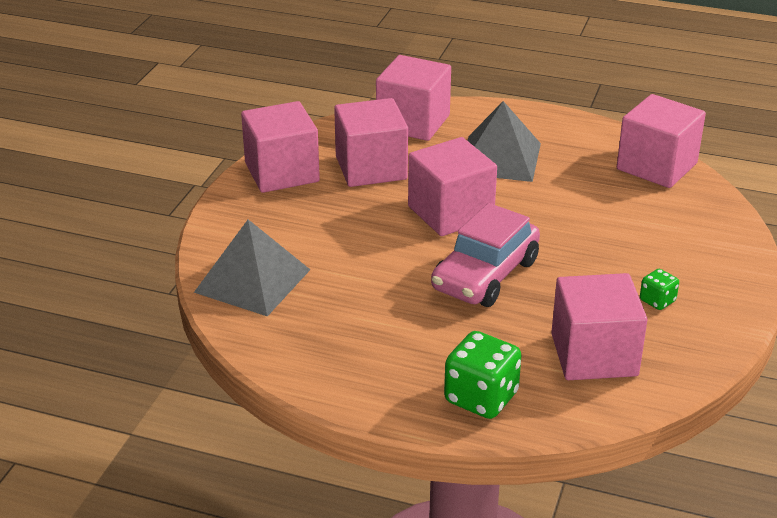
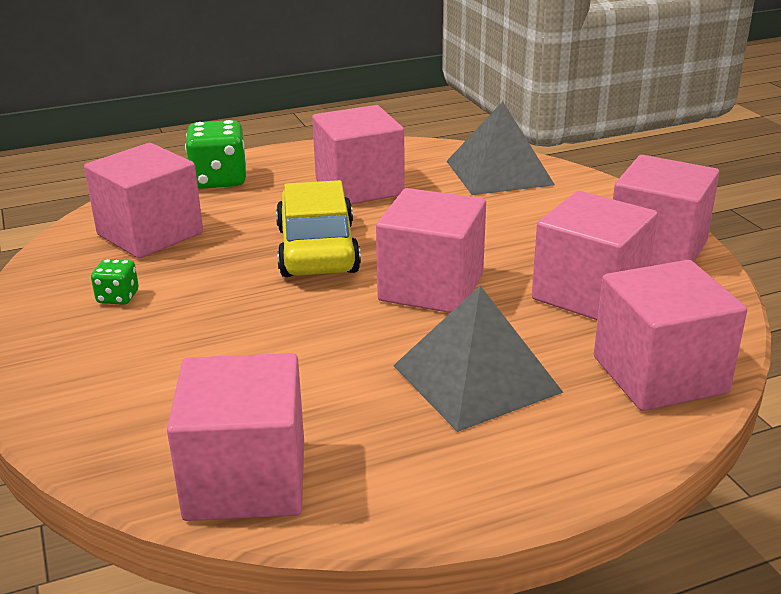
camera: 140 degrees right, 5 degrees down
pink car [431,203,540,307] -> yellow car [276,180,361,277]
none -> pink cube [312,105,405,204]

